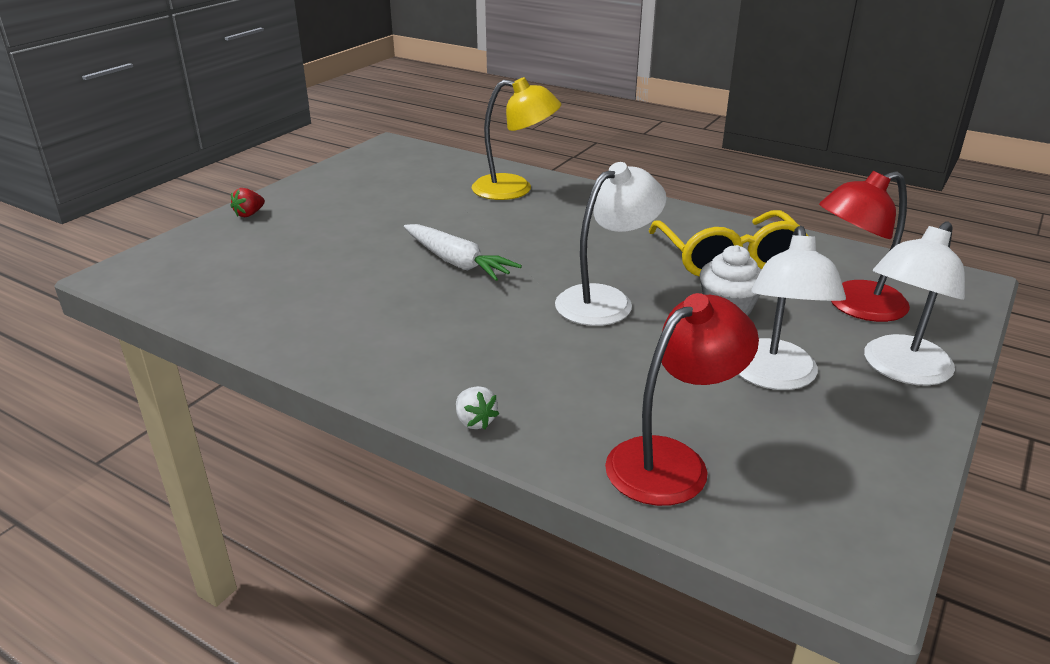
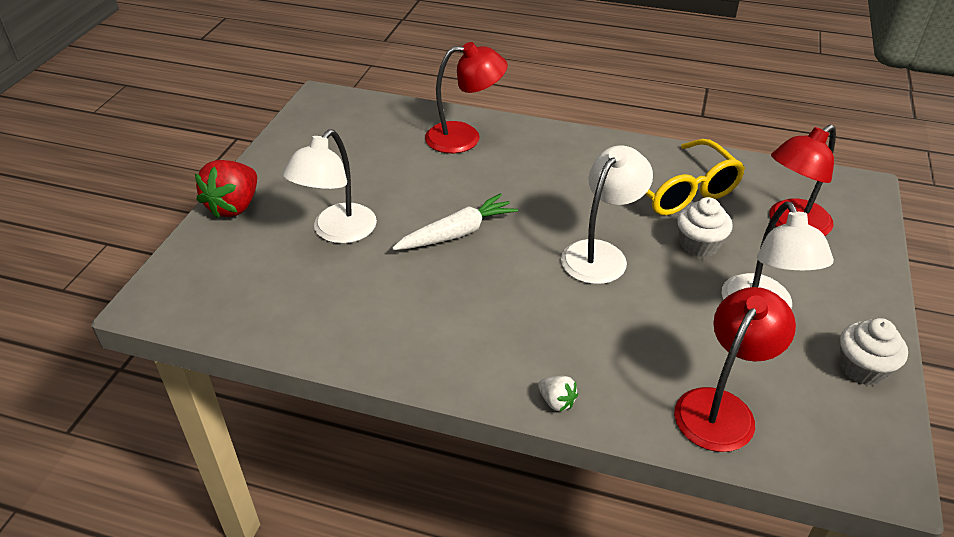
camera: 15 degrees left, 10 degrees up
red strawberry [230,188,265,217] -> red strawberry [195,160,257,219], size x2.05
white carrot [404,224,522,281] -> white carrot turned 60 degrees counterclockwise [392,194,518,250]
yellow lamp [472,77,561,200] -> red lamp [425,42,508,153]
white lamp [864,221,965,386] -> white lamp moved to [282,129,377,244]
none -> white cupcake [840,318,908,386]

